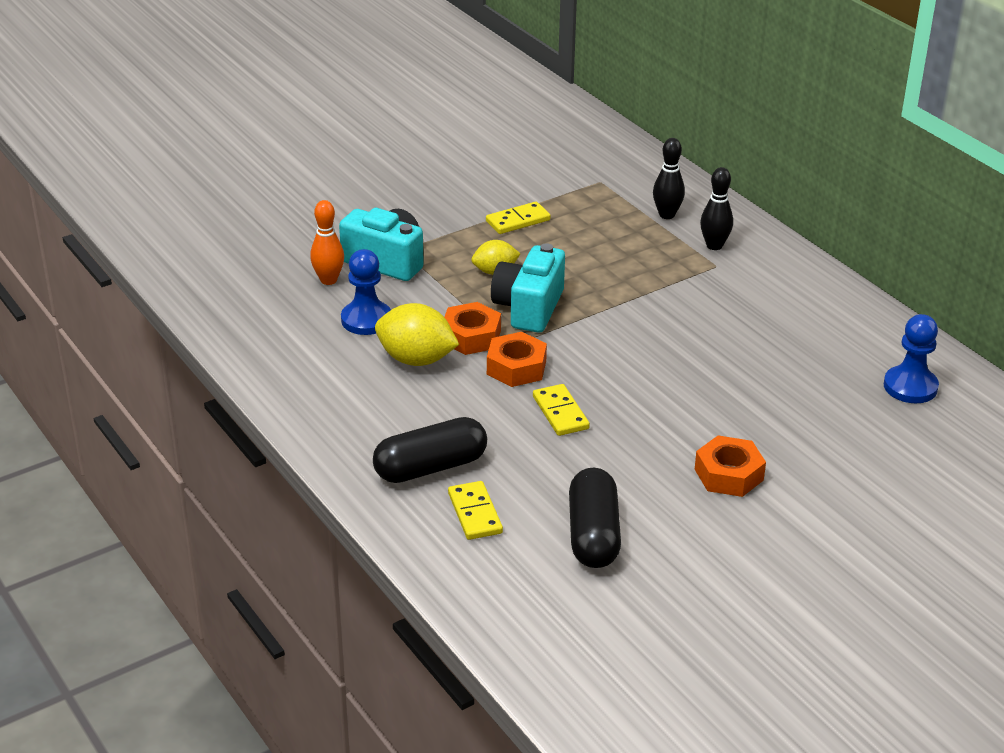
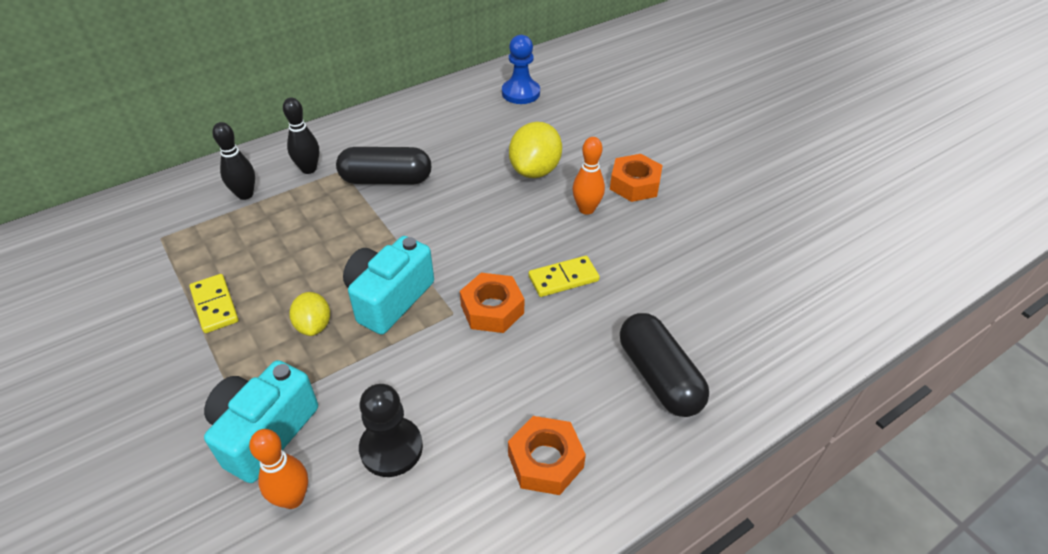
camera: 90 degrees left, 10 degrees up
blue pawn [341,249,391,335] -> black pawn [359,384,423,477]
yellow lemon [375,303,459,366] -> yellow lemon moved to [509,122,562,178]
orange nut [444,302,501,355] -> orange nut moved to [508,416,586,495]
yellow domino [448,481,503,540] -> none
turquoise camera [491,243,565,333] -> turquoise camera turned 105 degrees clockwise [343,236,434,335]
black capsule [569,468,621,568] -> black capsule moved to [336,147,431,185]
none -> orange bowling pin [572,137,605,215]

